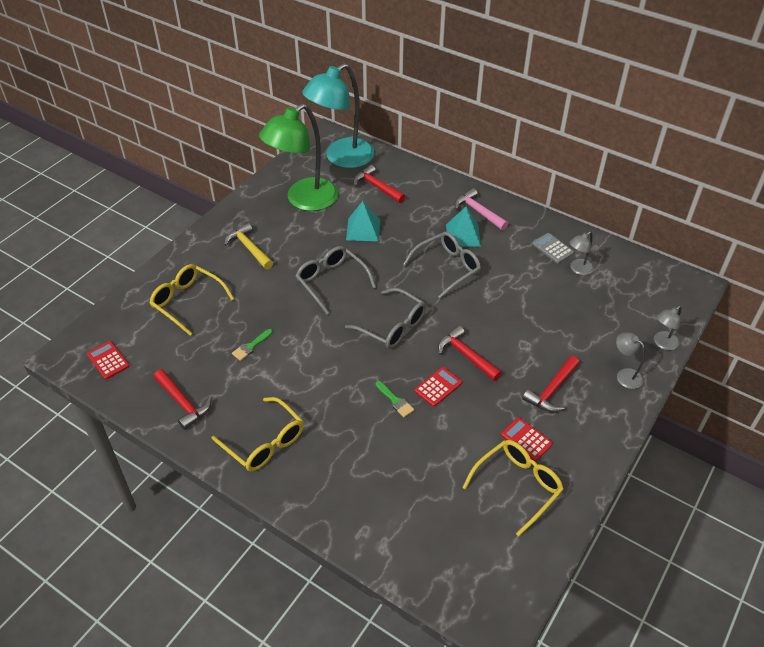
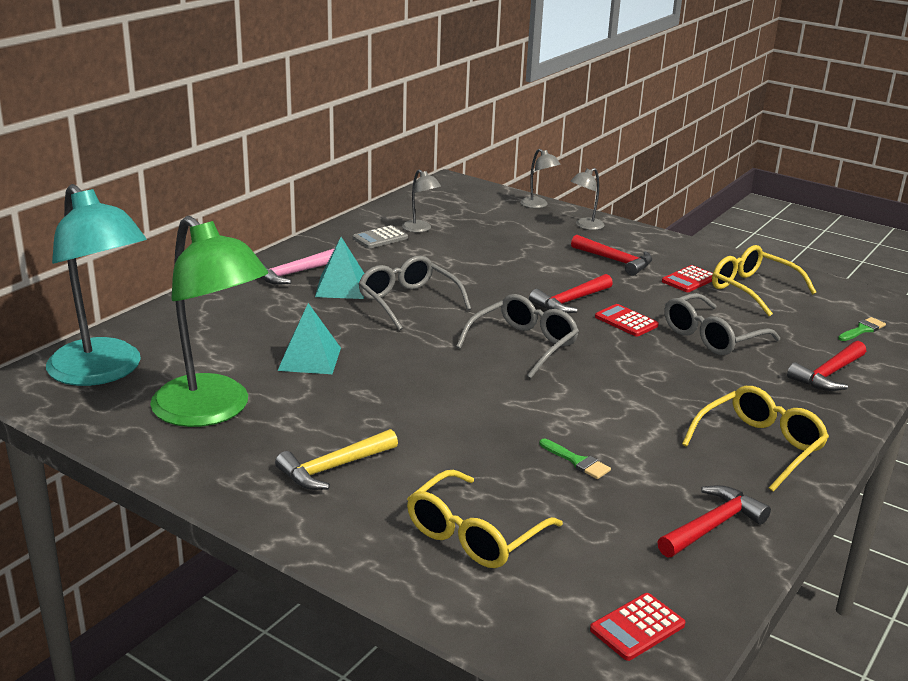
camera: 90 degrees left, 20 degrees down
grey glasses [296,246,376,314] -> grey glasses moved to [664,293,780,355]
red hammer [354,165,406,203] -> red hammer moved to [787,341,866,391]
green brush [376,381,414,417] -> green brush moved to [838,317,886,341]

